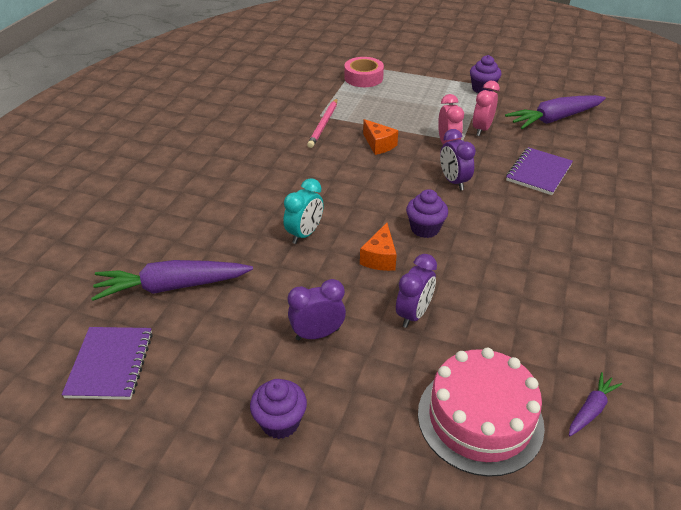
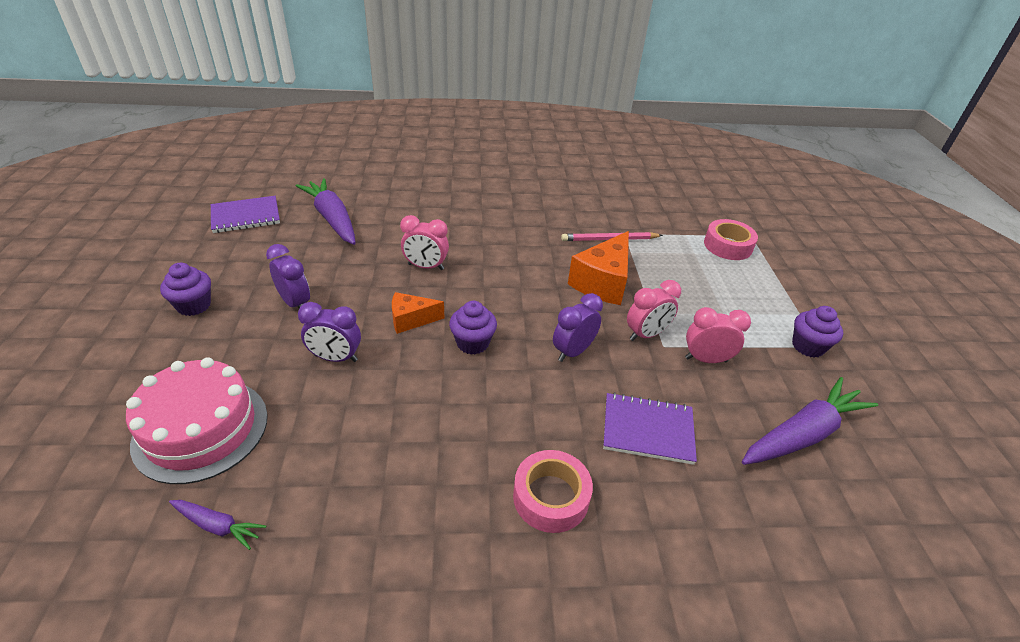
camera: 65 degrees right, 0 degrees up
turquoise clock [283,178,324,244] -> pink clock [400,215,449,270]
orange cheese [363,119,398,155] -> orange cheese [568,231,629,305], size x1.71
purple carrot [505,95,606,129] -> purple carrot turned 105 degrees clockwise [742,377,878,465]
none -> pink tape [513,450,593,533]

